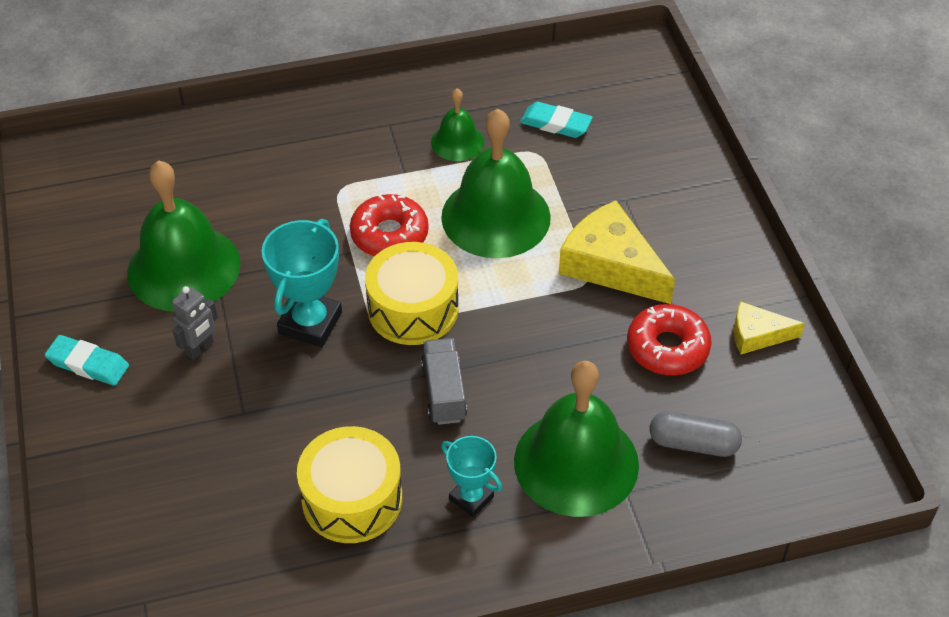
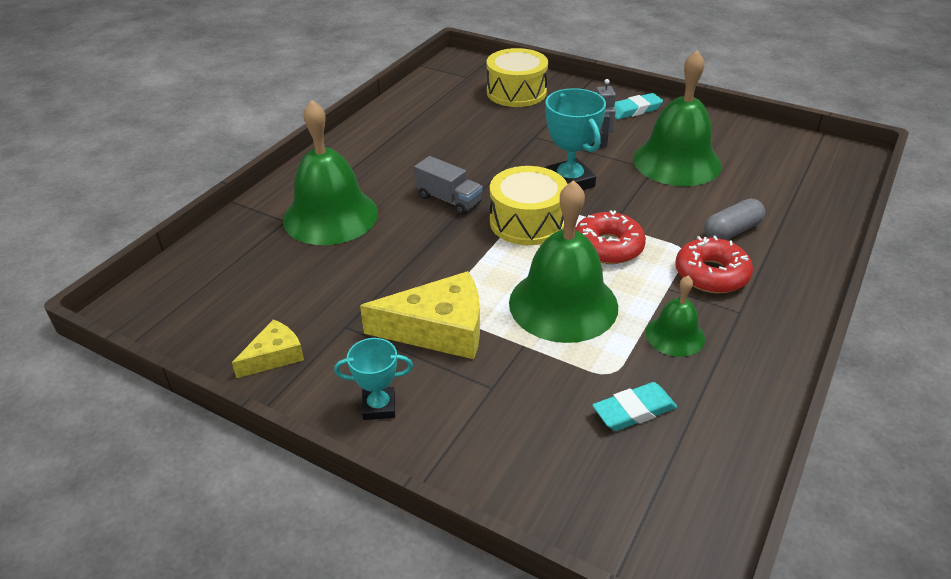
camera: 135 degrees right, 10 degrees down
yellow drum [297,426,402,543] -> yellow drum moved to [487,48,548,107]
turquoise trophy [441,436,502,517] -> turquoise trophy moved to [334,338,413,420]
red donut [627,304,712,376] -> red donut moved to [675,236,753,293]
grey capsule [650,411,742,457] -> grey capsule moved to [704,199,765,240]

